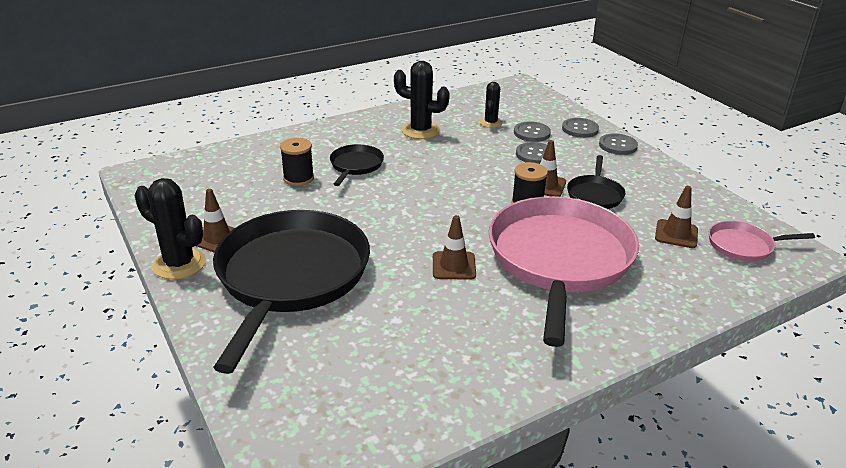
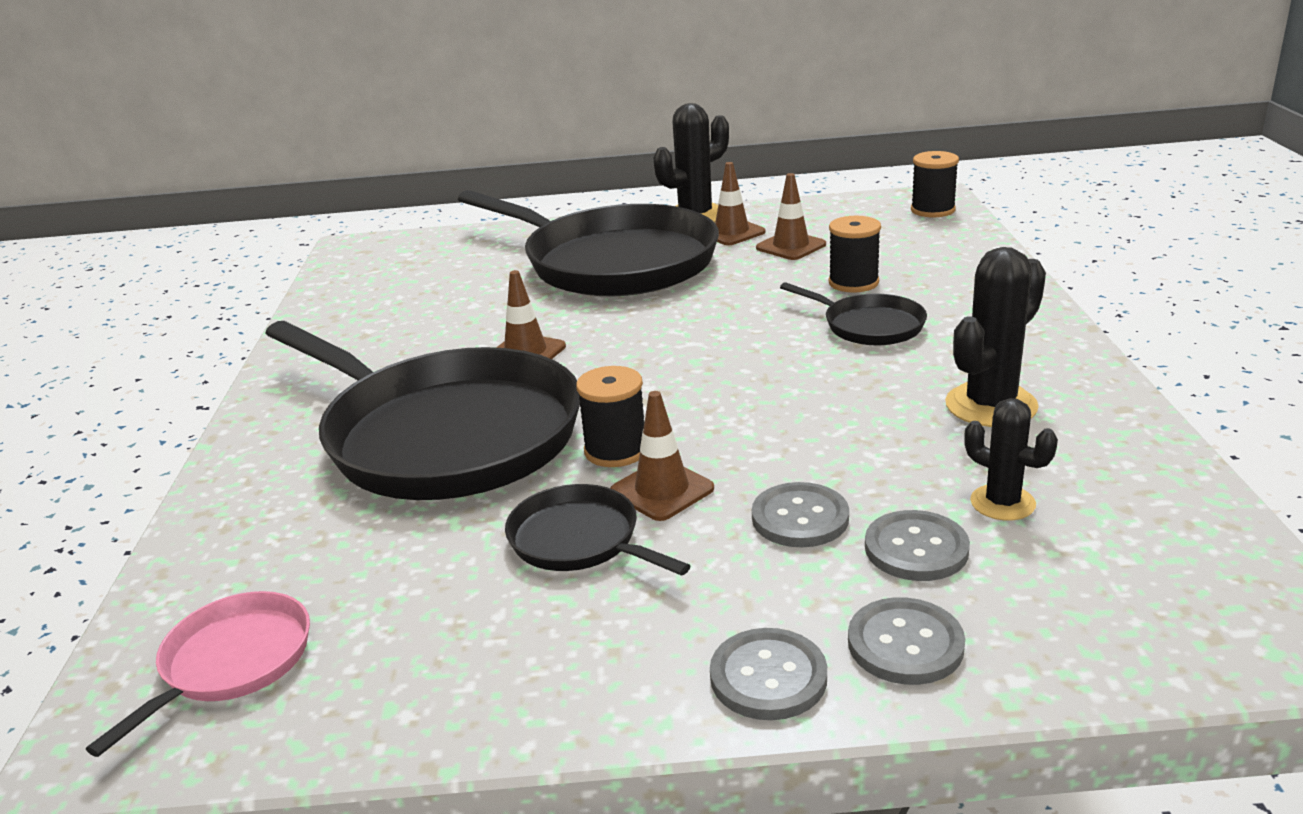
camera: 120 degrees right, 5 degrees down
pink pan [489,196,639,347] -> black pan [265,321,580,500]
brown traffic cone [655,186,698,248] -> brown traffic cone moved to [756,173,826,260]
none -> black spool [911,151,959,217]

